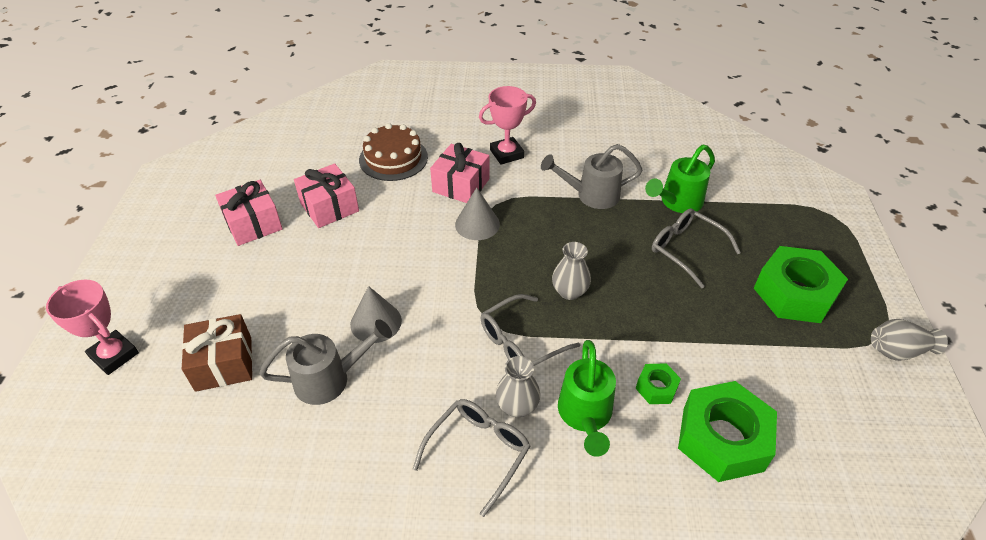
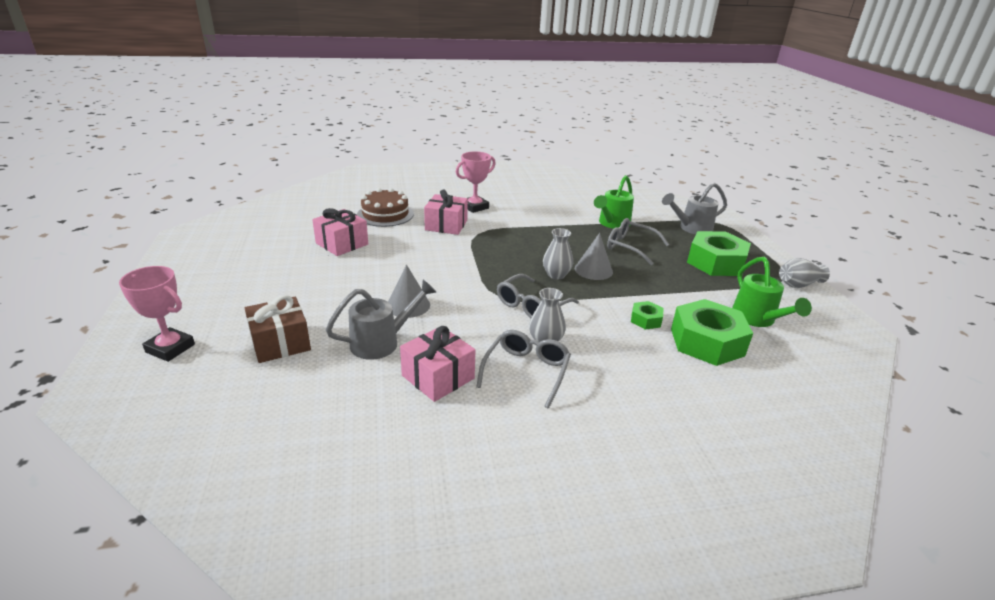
camera: 15 degrees left, 15 degrees down
pink gift [215,180,283,246] -> pink gift moved to [400,326,475,402]
grey cone [455,187,500,240] -> grey cone moved to [575,233,613,280]
grey watering can [541,144,642,209] -> grey watering can moved to [662,183,727,234]
green watering can [558,340,616,457] -> green watering can moved to [732,257,812,327]

